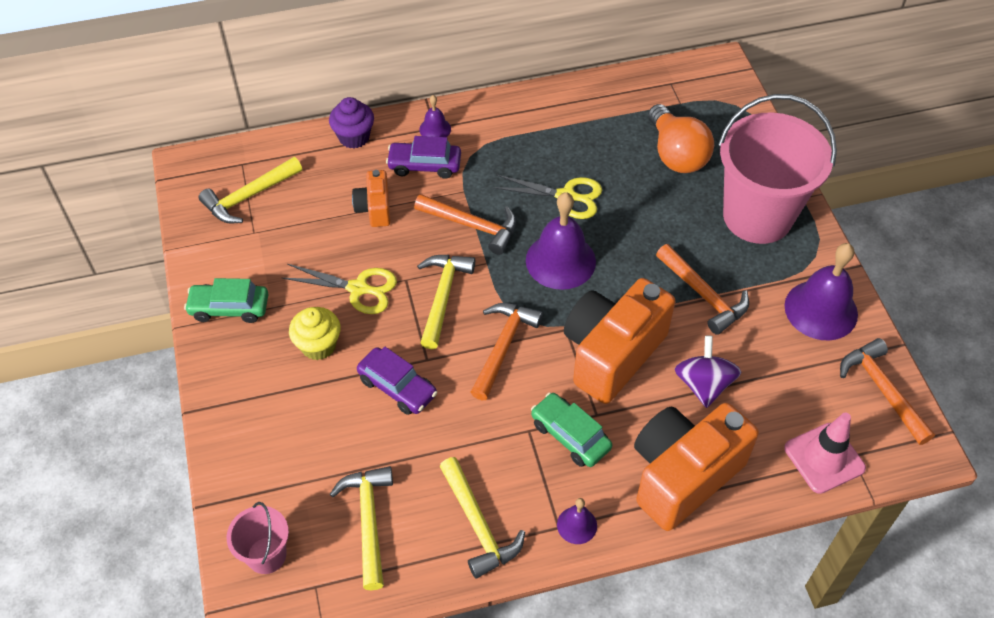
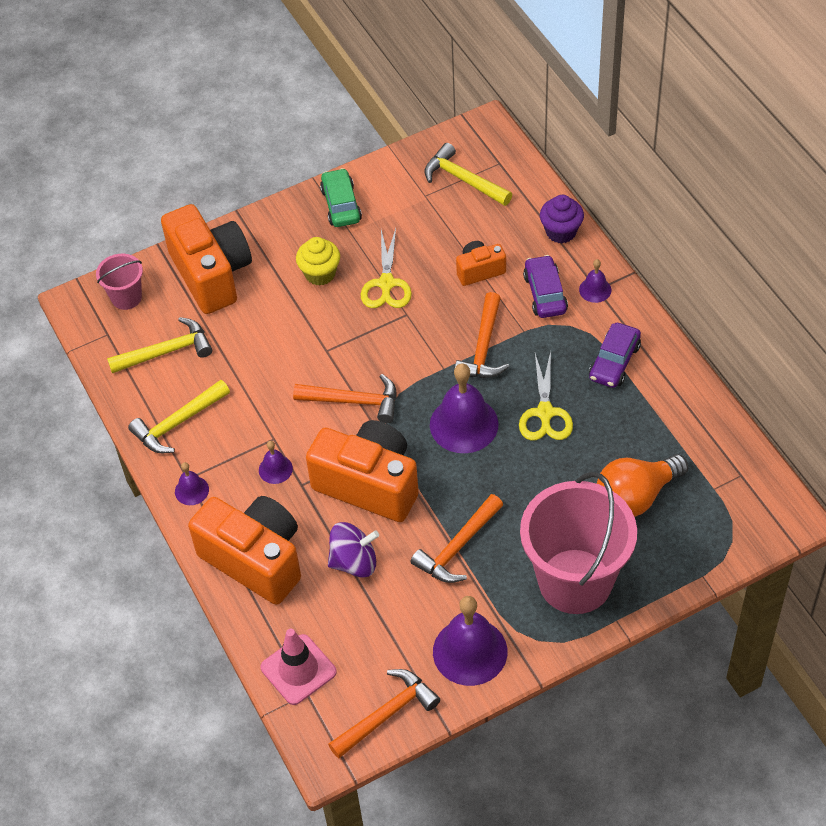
camera: 80 degrees right, 0 degrees up
purple car [357,347,437,415] -> purple car moved to [589,323,641,388]
yellow hammer [417,255,475,349] -> none
green car [531,392,612,467] -> purple bell [259,441,293,484]
none -> orange camera [161,204,252,314]

